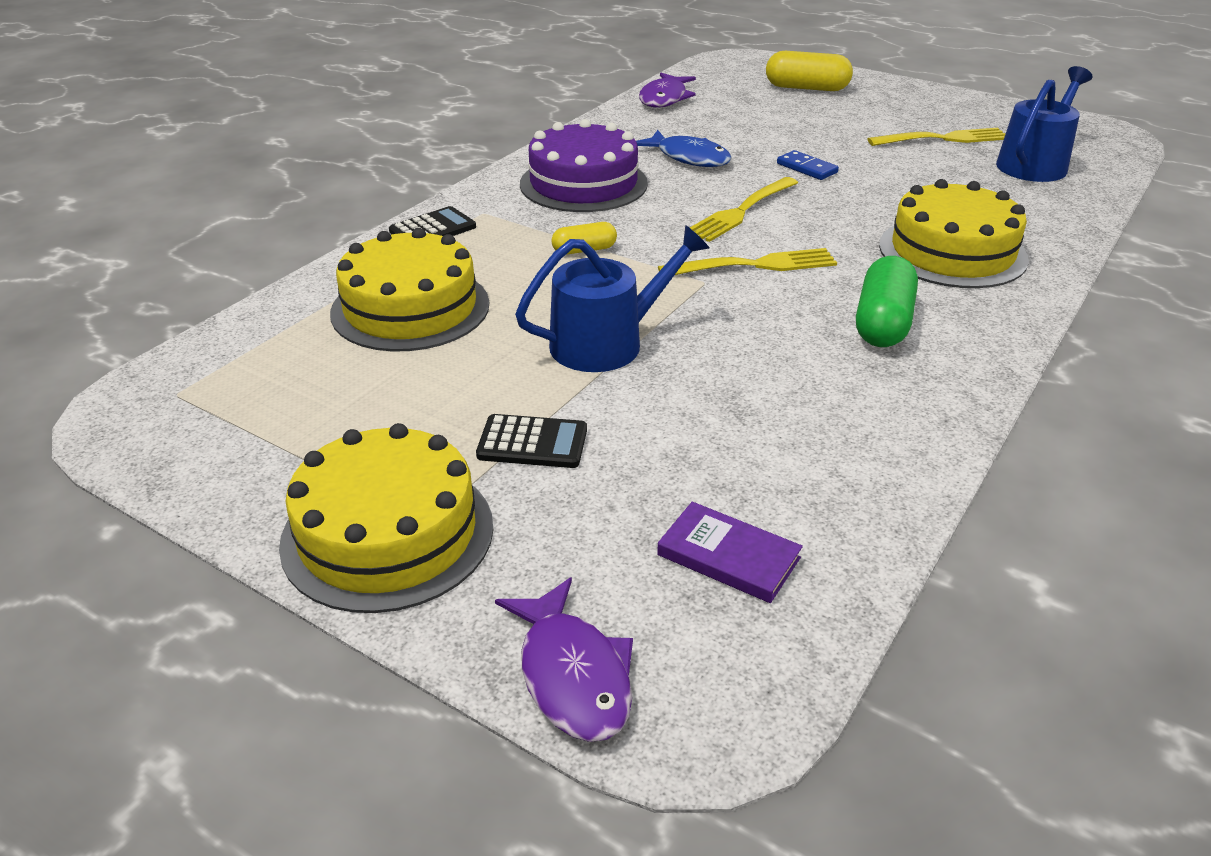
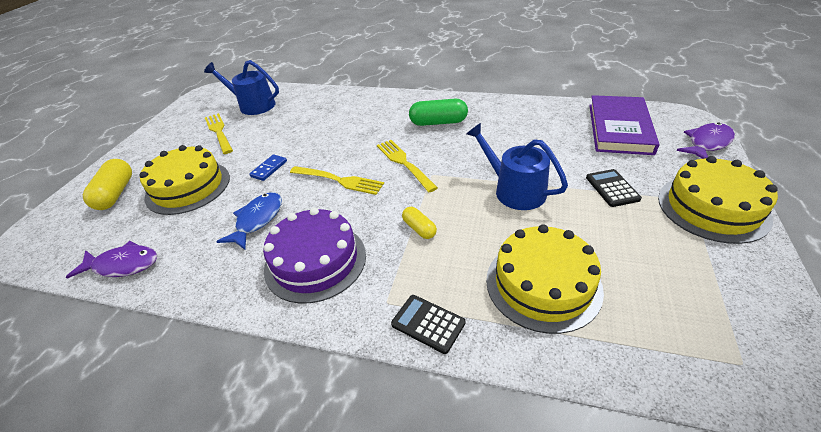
camera: 105 degrees left, 5 degrees up
purple book [657,502,803,603] -> purple book [589,95,659,155], size x1.97
yellow cake [879,179,1029,288] -> yellow cake moved to [139,145,230,215]

